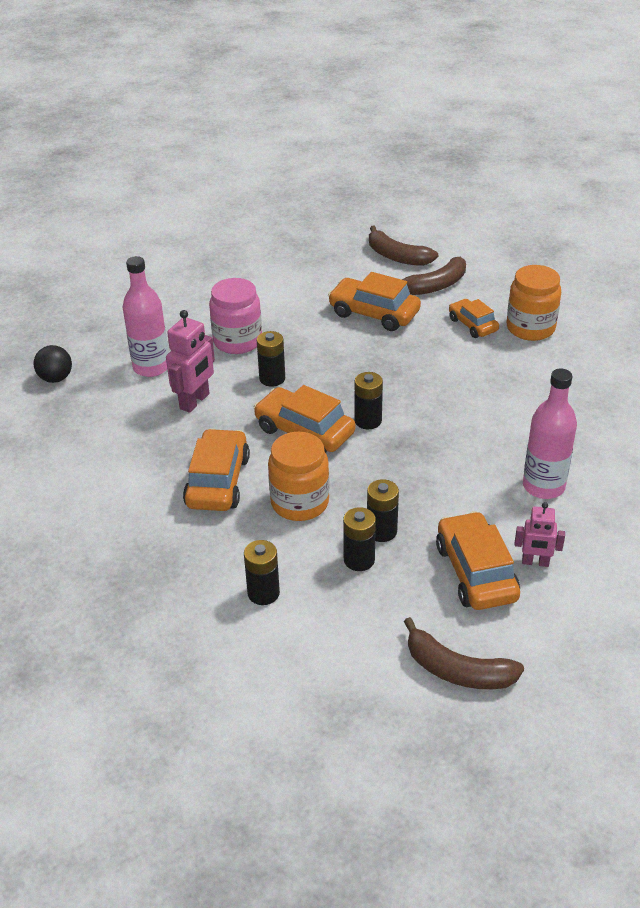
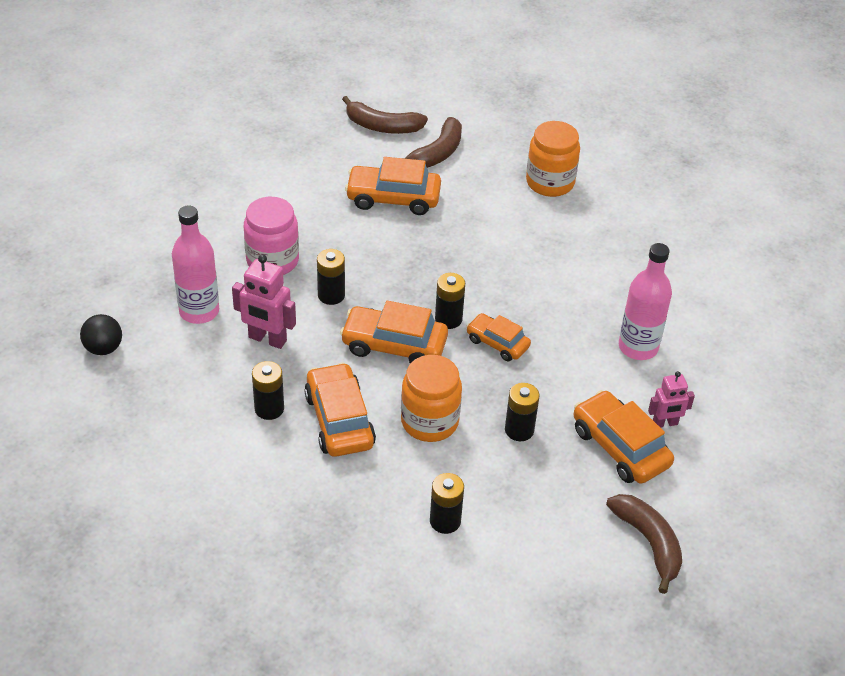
camera: 25 degrees left, 5 degrees up
pink robot [166,310,215,413] -> pink robot turned 105 degrees clockwise [232,254,296,349]
black battery [343,507,376,571] -> black battery moved to [252,361,284,420]
brown banana [404,617,524,689] -> brown banana turned 120 degrees counterclockwise [606,494,682,594]
orange car [449,299,499,338] -> orange car moved to [466,313,531,361]

